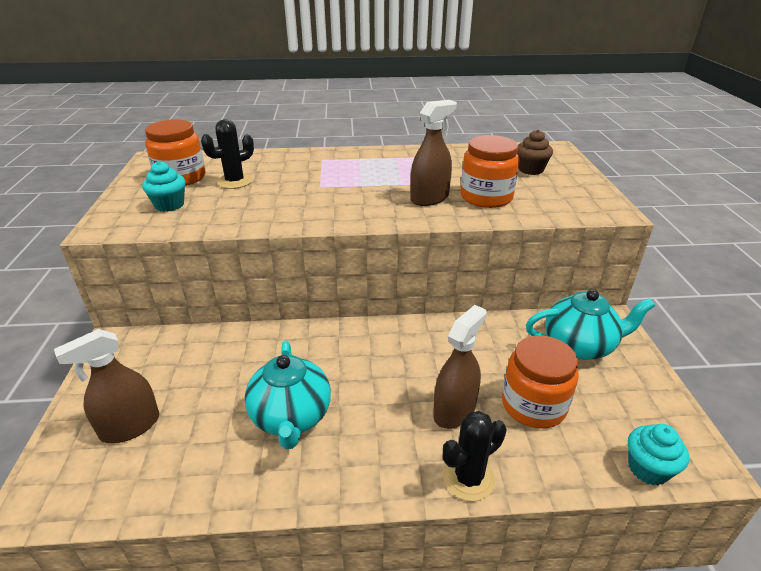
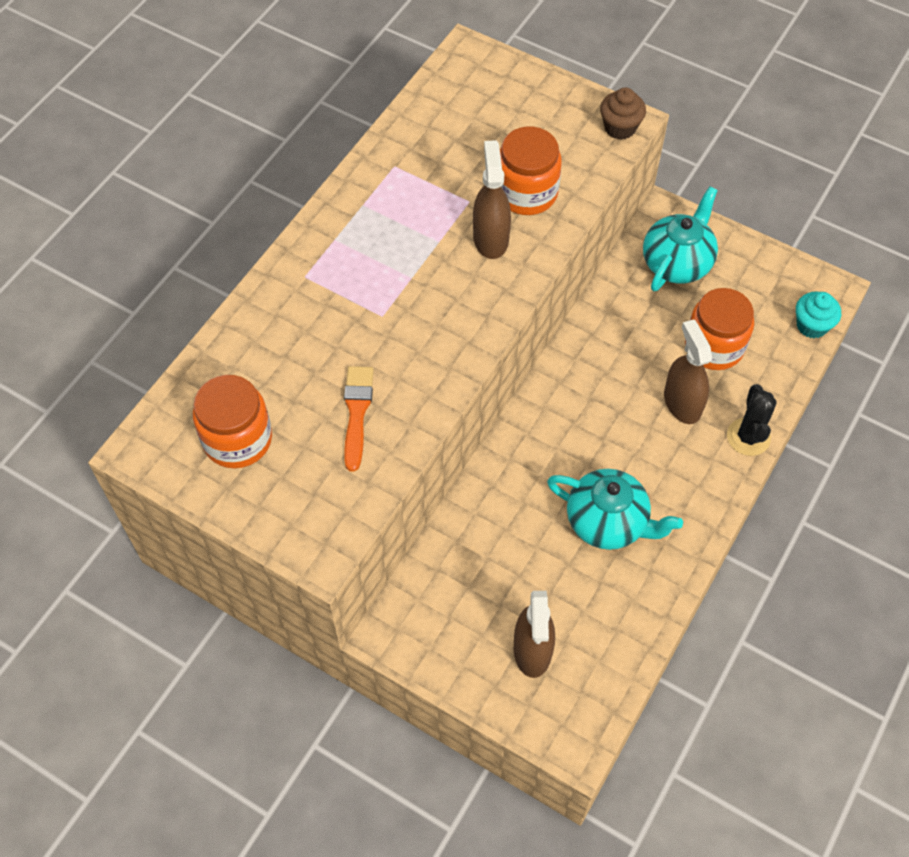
camera: 55 degrees left, 25 degrees up
turquoise cupcake [142,161,186,212] -> none
black cactus [201,119,254,189] -> none
brown cupcake [517,130,553,175] -> brown cupcake moved to [600,88,646,140]
none -> orange brush [344,366,374,472]

